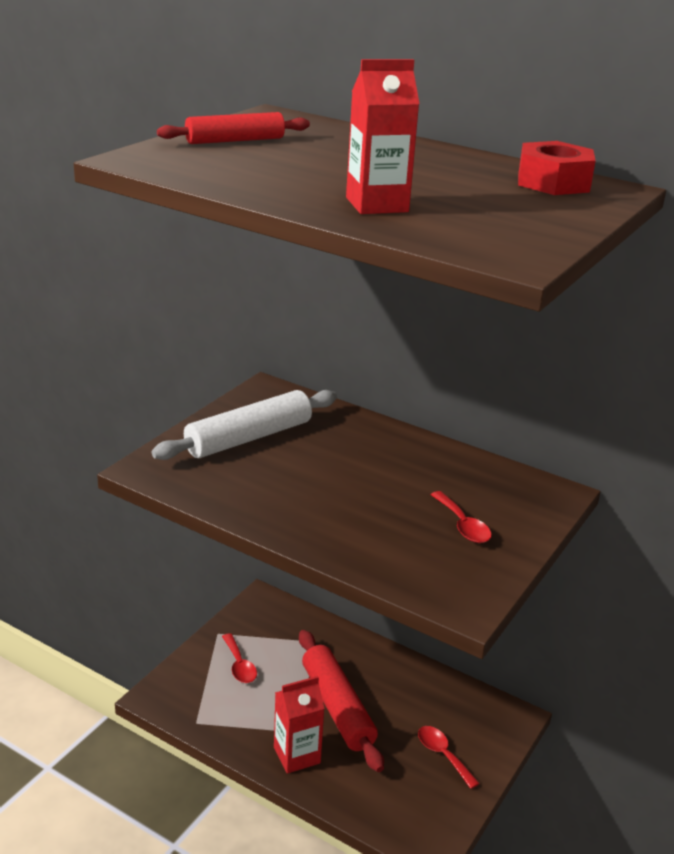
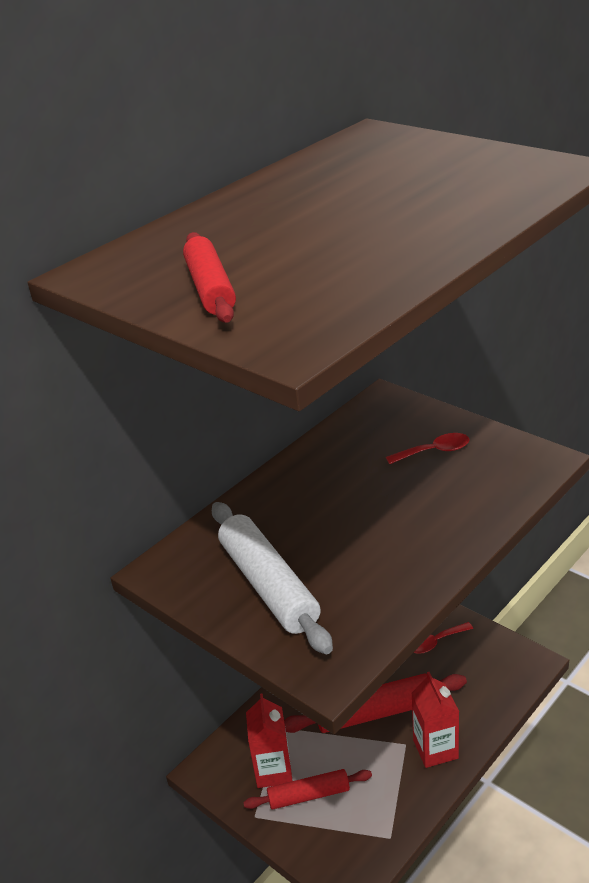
camera: 75 degrees left, 5 degrees up
red spoon [222,633,257,683] -> red rolling pin [243,769,372,809]
red carton [346,59,419,214] -> red carton moved to [246,693,292,788]
red nut [518,141,596,195] -> none

